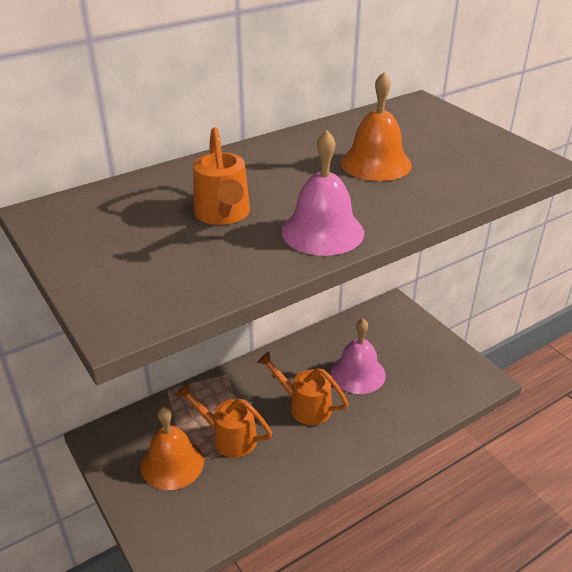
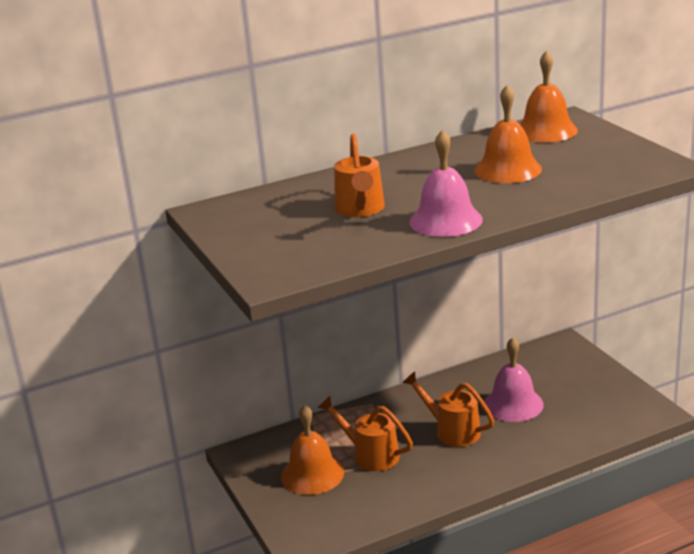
camera: 10 degrees right, 10 degrees down
none -> orange bell [520,50,578,142]

